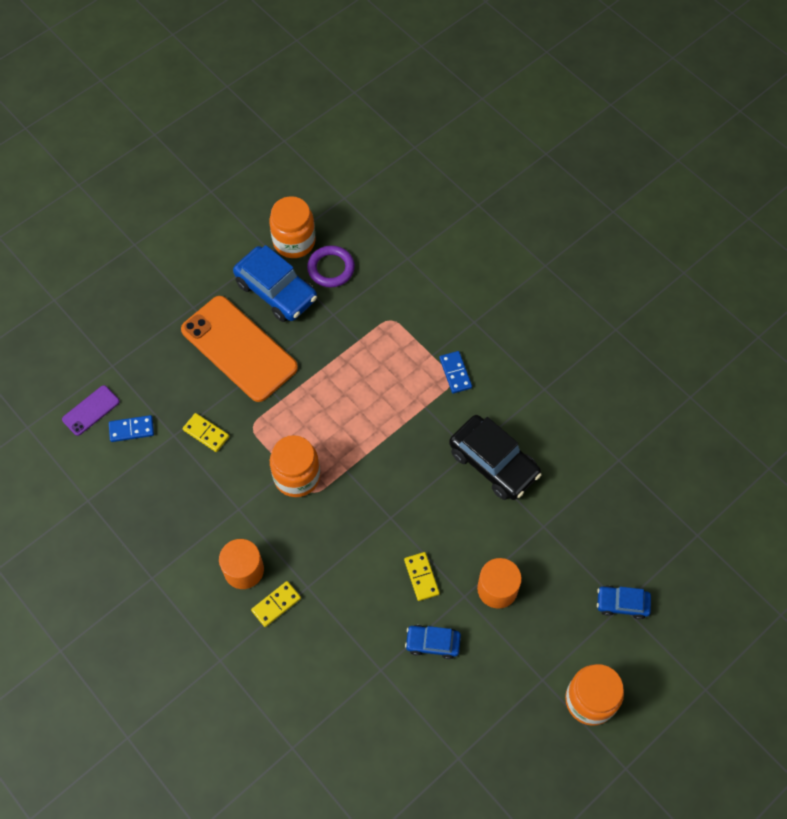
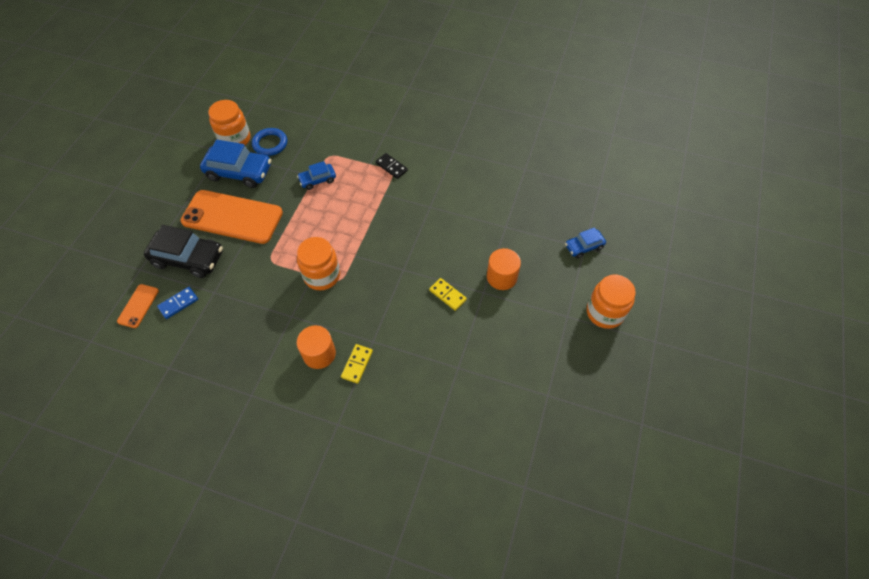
camera: 30 degrees left, 5 degrees down
purple phone [62,385,120,436] -> orange phone [117,284,159,328]
yellow domino [183,413,229,452] -> none
purple ring [307,246,355,287] -> blue ring [252,128,287,156]
blue car [405,625,461,659] -> blue car moved to [297,161,336,190]
blue domino [439,351,472,394] -> black domino [375,153,408,179]
black car [449,415,541,500] -> black car moved to [144,225,223,278]

